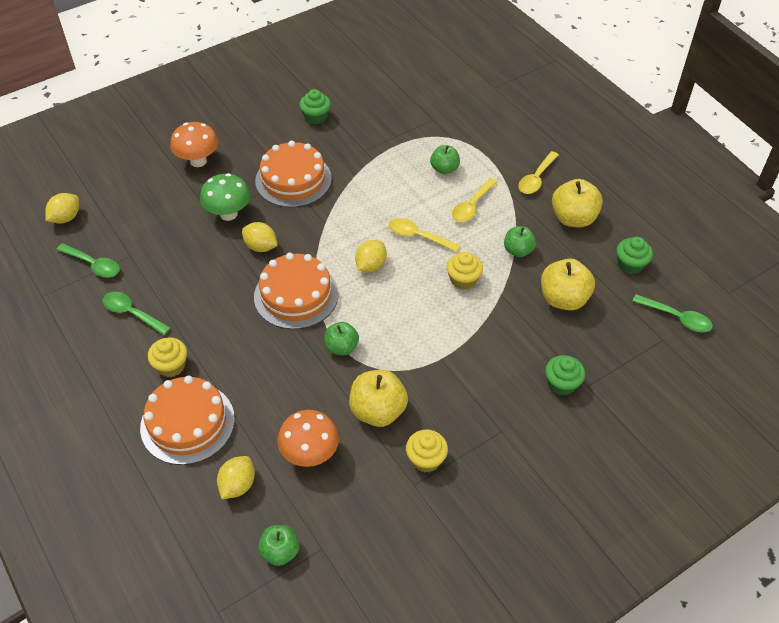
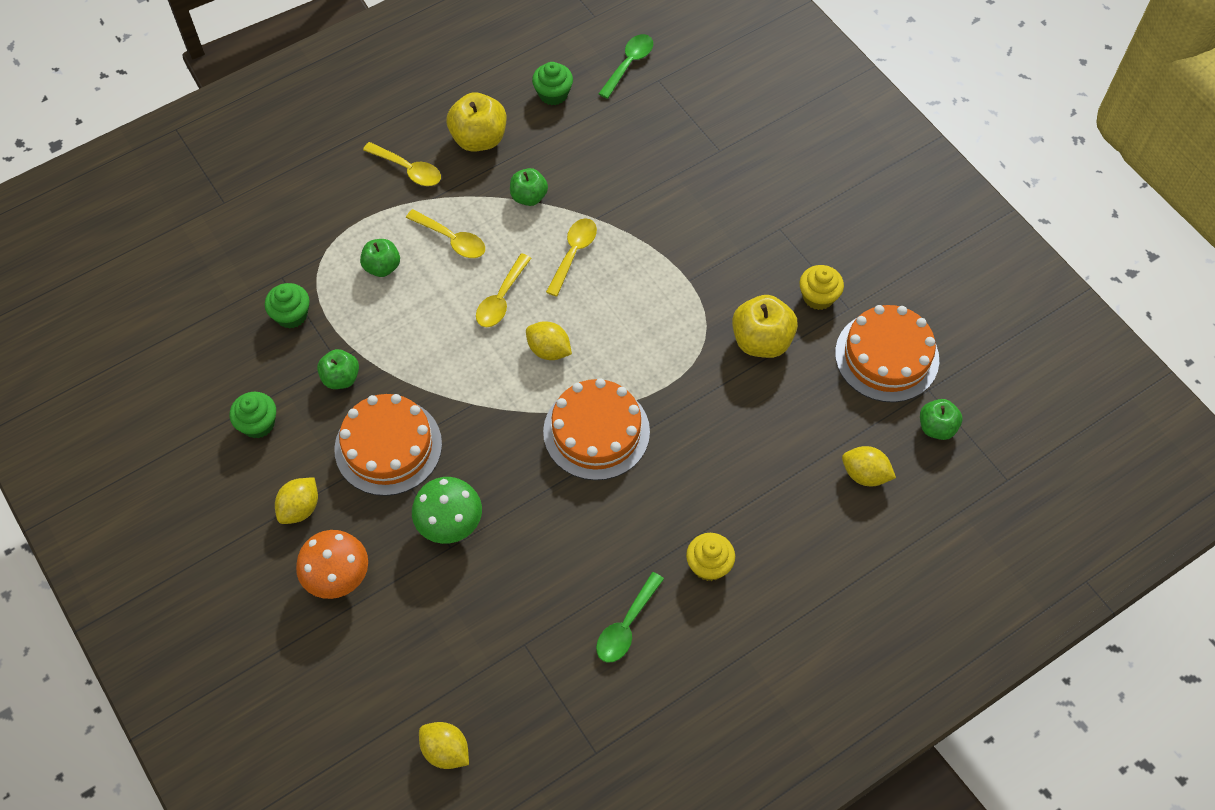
camera: 90 degrees left, 10 degrees up
green spoon [56,243,120,277] -> none
orange cake [140,375,235,465] -> orange cake moved to [835,305,939,402]
yellow lemon [242,222,278,252] -> yellow lemon moved to [275,477,318,524]
orange mushroom [278,410,339,467] -> none
green apple [324,322,359,355] -> green apple moved to [317,349,359,389]
yellow cupcake [447,252,483,290] -> yellow spoon [546,218,597,297]
yellow apple [541,258,595,311] -> none
green cupcake [545,355,585,396] -> green cupcake moved to [265,283,310,329]

